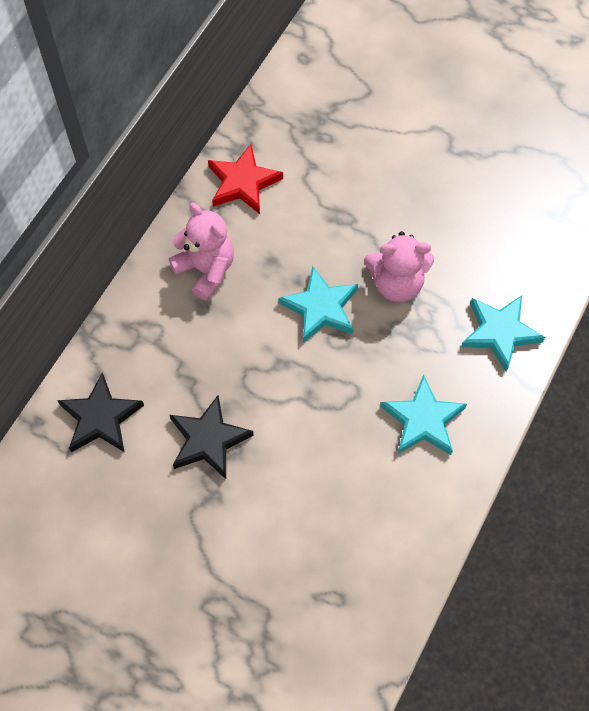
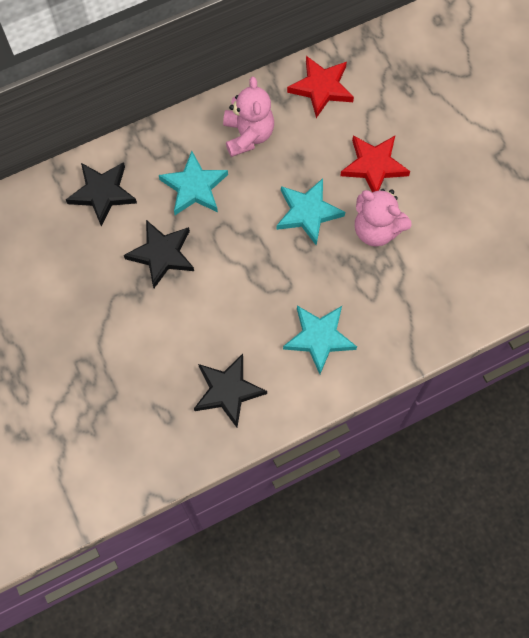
camera: 35 degrees right, 5 degrees up
turquoise star [461,295,545,372] -> turquoise star moved to [159,151,228,215]
none -> black star [194,354,267,427]
none -> red star [340,135,410,192]

